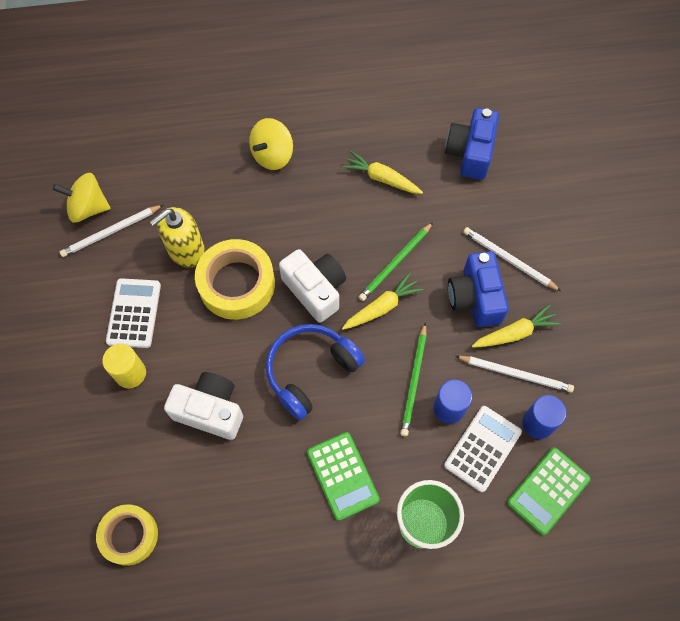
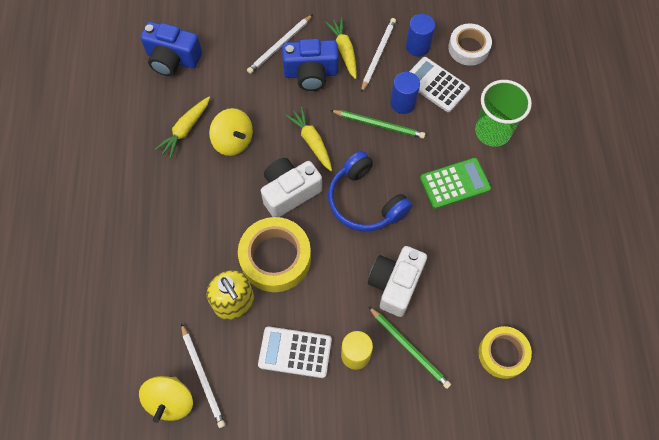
camera: 85 degrees left, 0 degrees up
yellow spinning top [249,118,293,170] -> yellow spinning top moved to [209,108,253,156]
green pencil [359,222,433,301] -> green pencil moved to [368,306,451,389]
green calculator [507,447,591,535] -> white tape [448,23,492,66]

